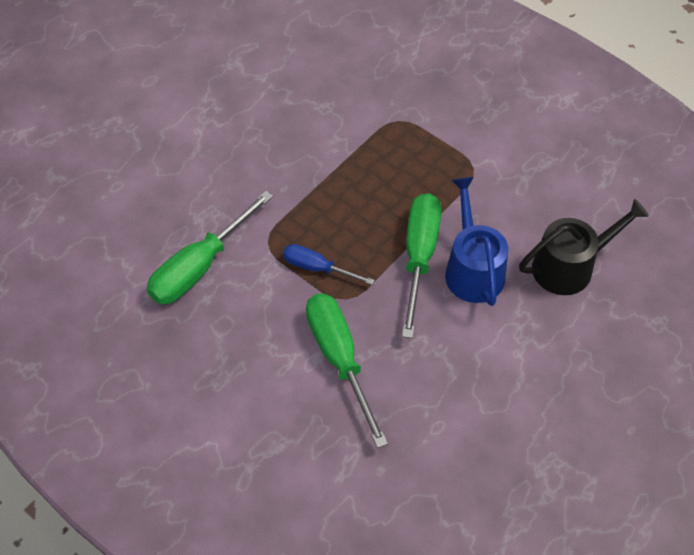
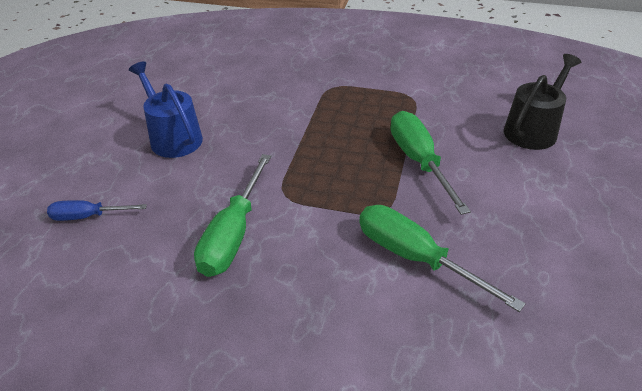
camera: 25 degrees left, 15 degrees down
blue screwdriver [283,244,375,285] -> blue screwdriver moved to [47,200,147,221]
blue watering can [445,177,508,306] -> blue watering can moved to [129,61,203,158]

